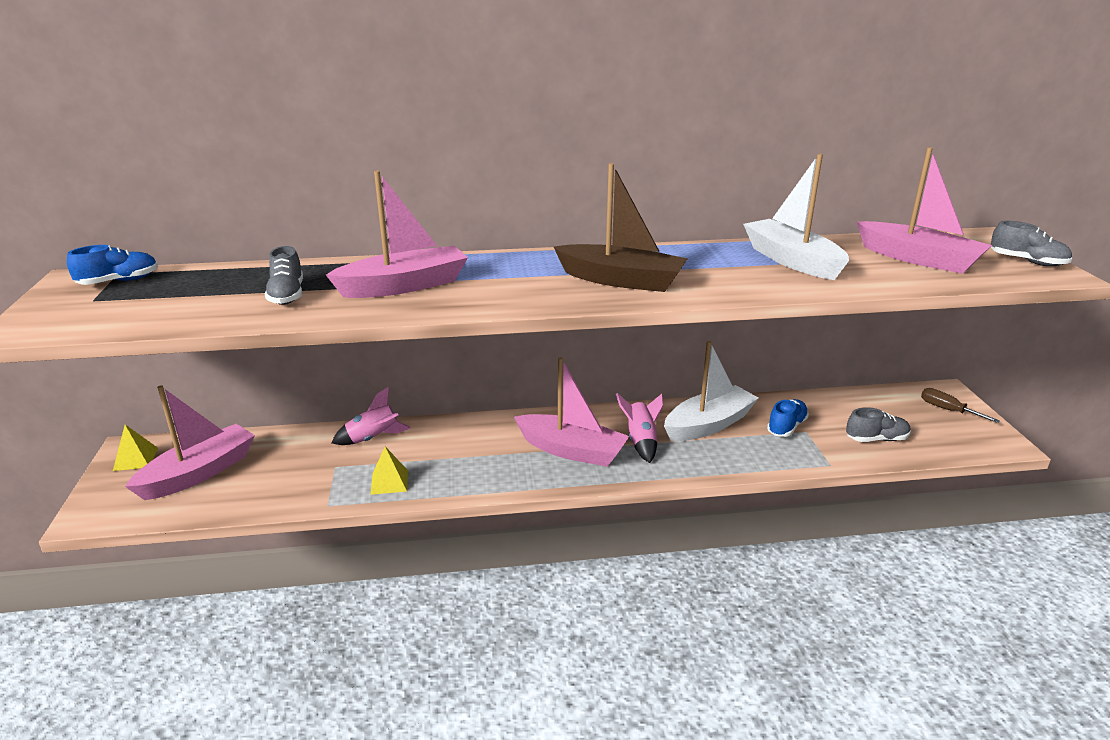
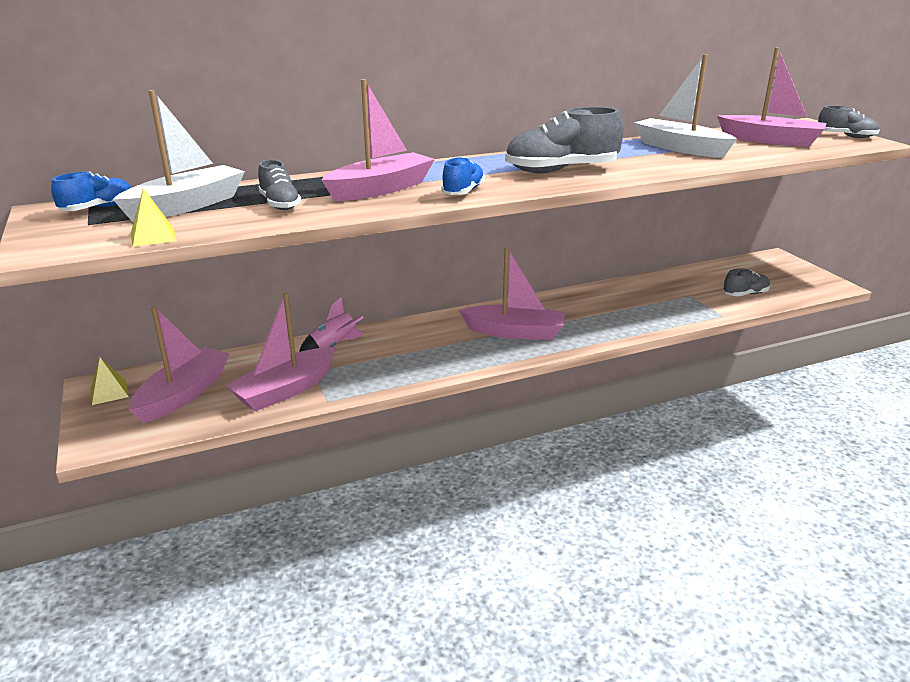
camera: 15 degrees left, 0 degrees up
yellow pyramid [371,447,408,495] -> yellow pyramid moved to [131,188,177,247]
brown boat [554,163,688,292] -> grey shoe [505,107,624,173]
pink rocket [616,393,663,463] -> none
white boat [664,341,759,441] -> white boat moved to [113,90,245,222]
blue shoe [767,399,809,437] -> blue shoe moved to [441,157,485,195]
brown screwdriver [921,388,1000,423] -> none
none -> pink boat [226,292,336,411]

